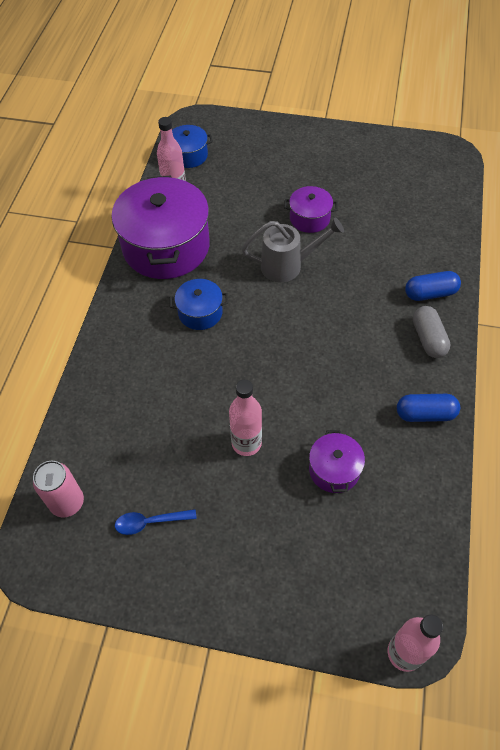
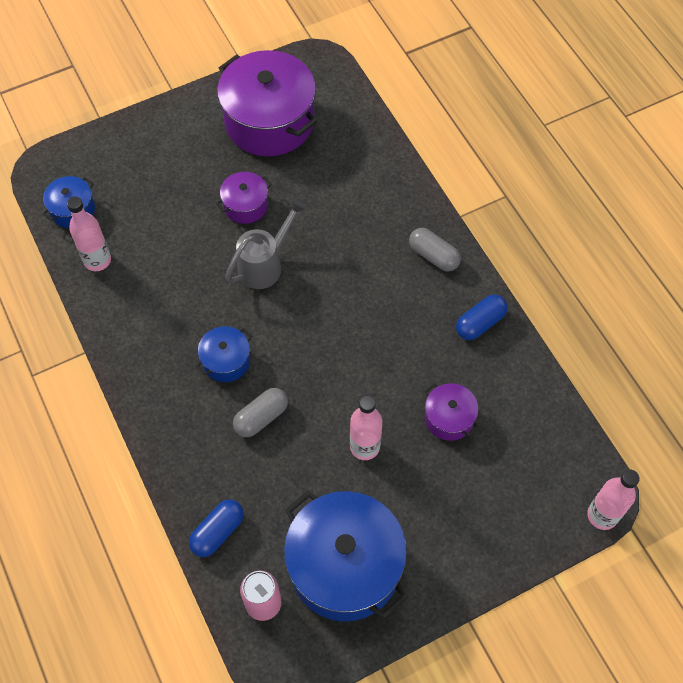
camera: 40 degrees left, 5 degrees up
purple pot [112,175,210,279] -> purple pot moved to [217,50,317,156]
blue spoon [115,509,197,535] -> blue pot [284,491,408,621]
blue capsule [405,271,461,301] -> blue capsule moved to [189,500,244,557]
none -> grey capsule [233,388,288,437]

